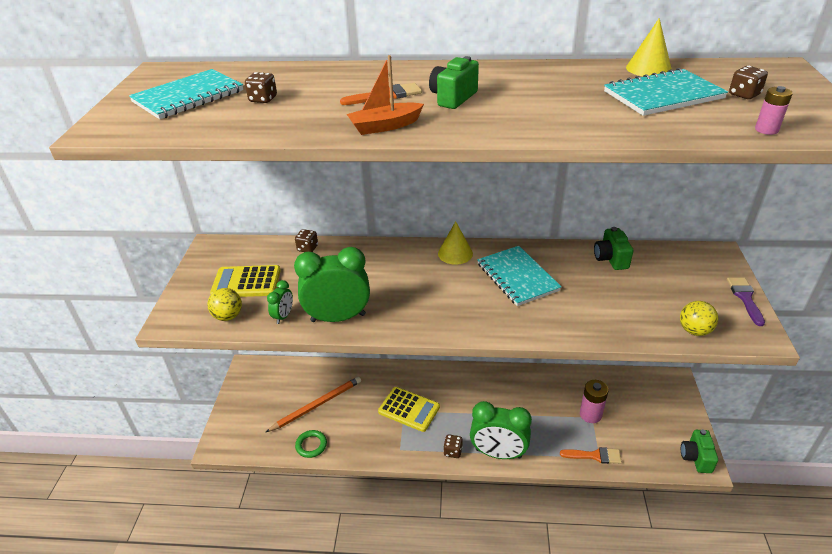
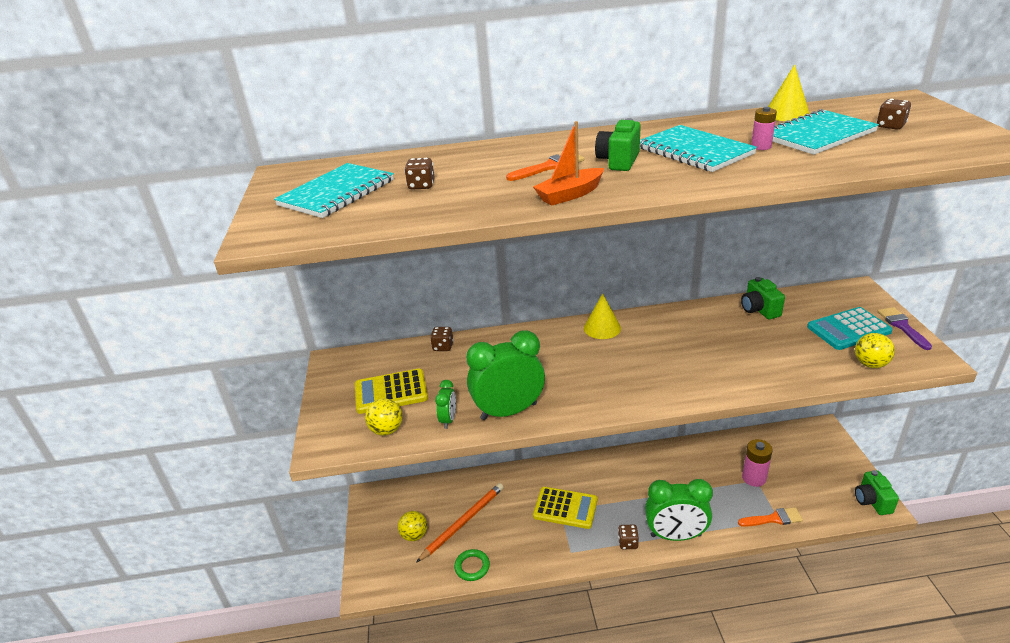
camera: 10 degrees left, 5 degrees down
turquoise notebook [477,246,562,306] -> turquoise notebook moved to [640,125,757,172]
pink battery [755,86,793,135] -> pink battery moved to [751,107,777,150]
none -> yellow ball [398,511,427,541]
none -> turquoise calculator [807,307,893,350]

